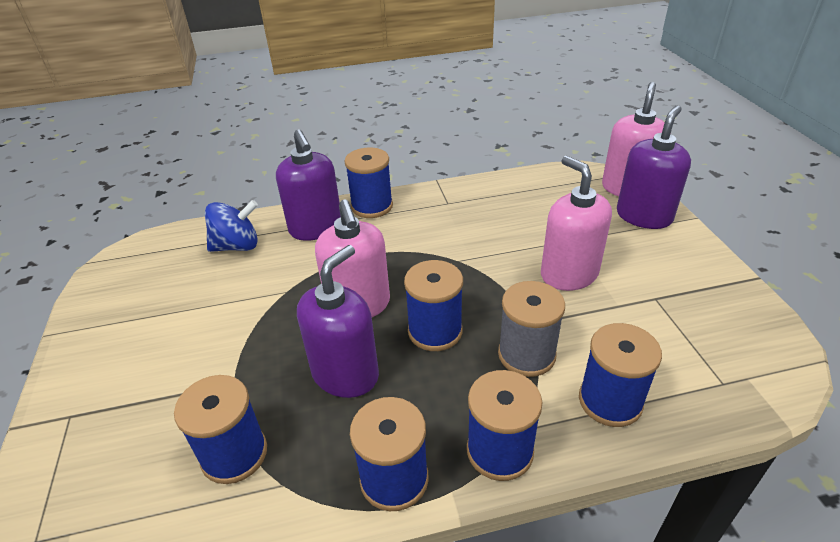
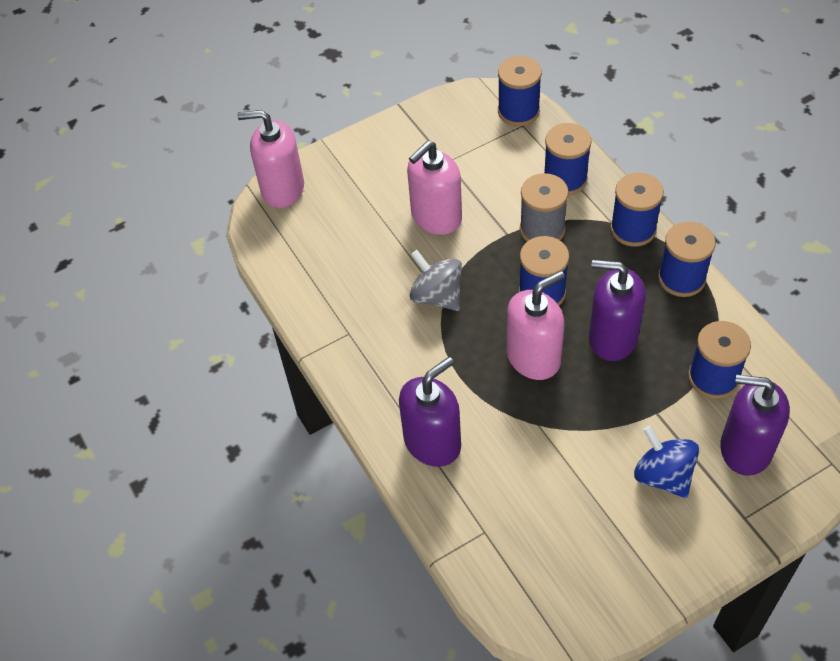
camera: 105 degrees left, 15 degrees up
blue spinning top [205,200,258,252] -> blue spinning top moved to [634,425,699,498]
blue spool [345,148,393,218] -> blue spool moved to [498,56,542,126]
purple soap dispenser [617,105,691,229] -> purple soap dispenser moved to [720,375,790,476]
none -> grey spinning top [410,250,462,311]

